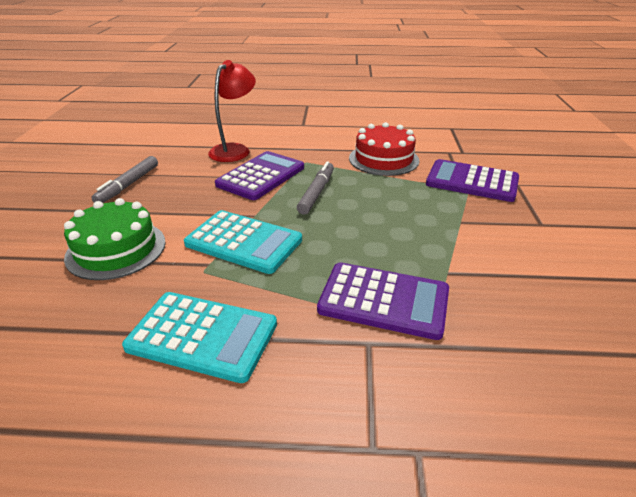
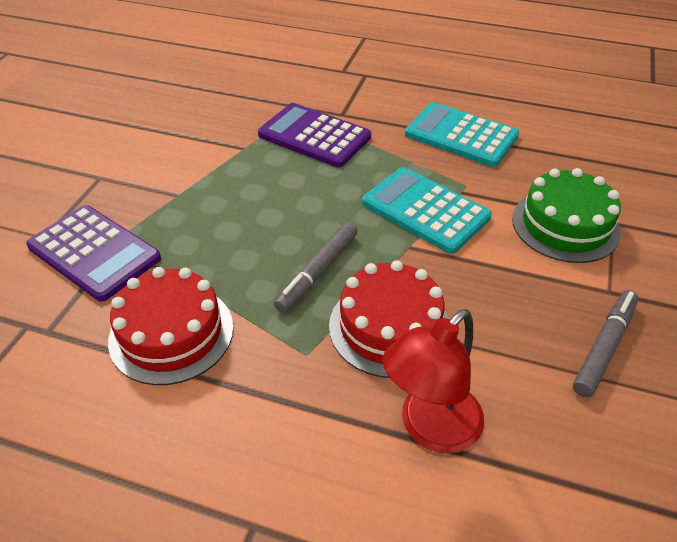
camera: 165 degrees left, 10 degrees up
purple calculator [215,151,304,200] -> red cake [329,260,449,378]

